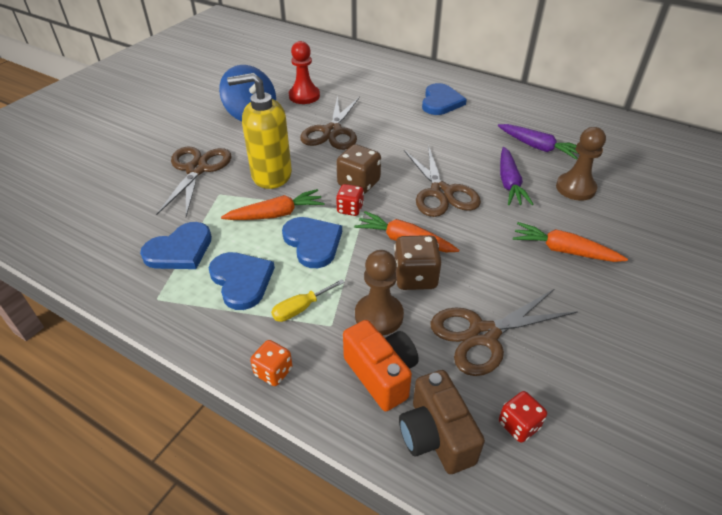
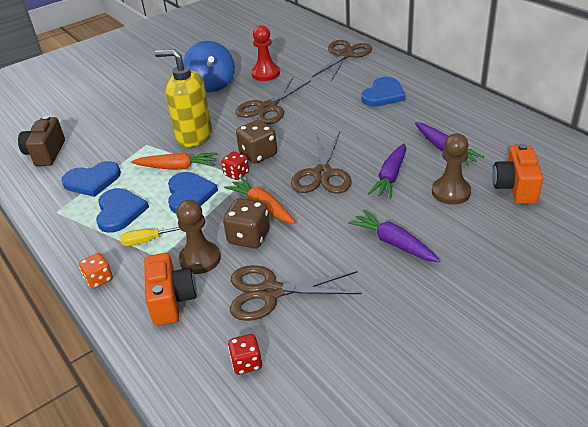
camera: 25 degrees right, 5 degrees down
brown scissors [156,147,231,217] -> brown scissors moved to [312,40,372,81]
brown camera [399,370,485,474] -> brown camera moved to [18,115,65,166]
orange carrot [513,222,628,262] -> purple carrot [348,210,441,262]
none -> orange camera [493,144,543,204]

